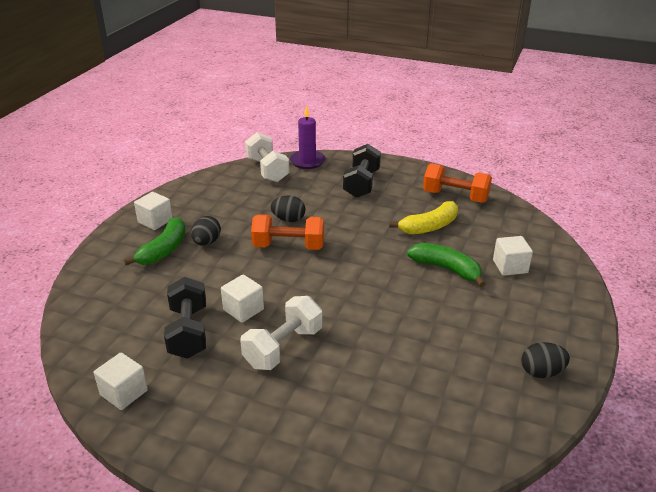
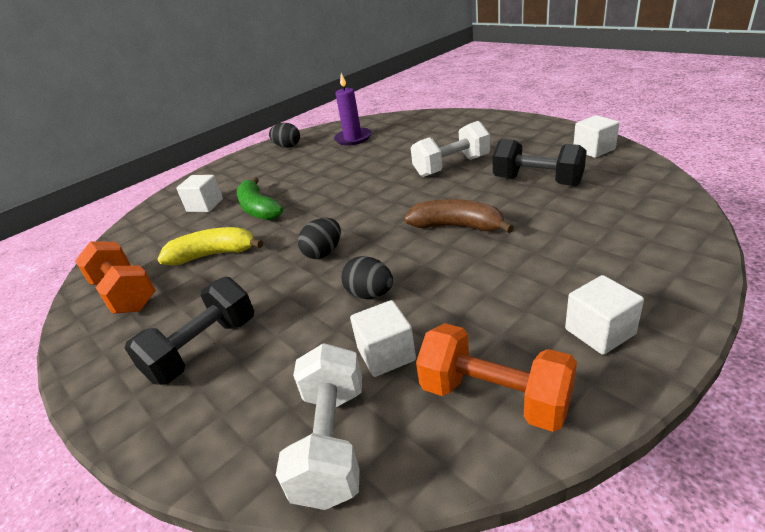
camera: 150 degrees left, 0 degrees up
green banana [124,217,186,265] -> none
black dumbbell [164,277,206,359] -> black dumbbell turned 75 degrees counterclockwise [493,139,587,186]
black egg [191,216,221,246] -> black egg moved to [298,218,341,259]
white cube [221,274,264,323] -> white cube moved to [350,300,416,377]
orange dumbbell [251,215,324,250] -> orange dumbbell moved to [416,323,577,432]
purple candle [290,105,326,169] -> purple candle moved to [334,73,372,146]
none -> brown banana [404,199,514,233]

